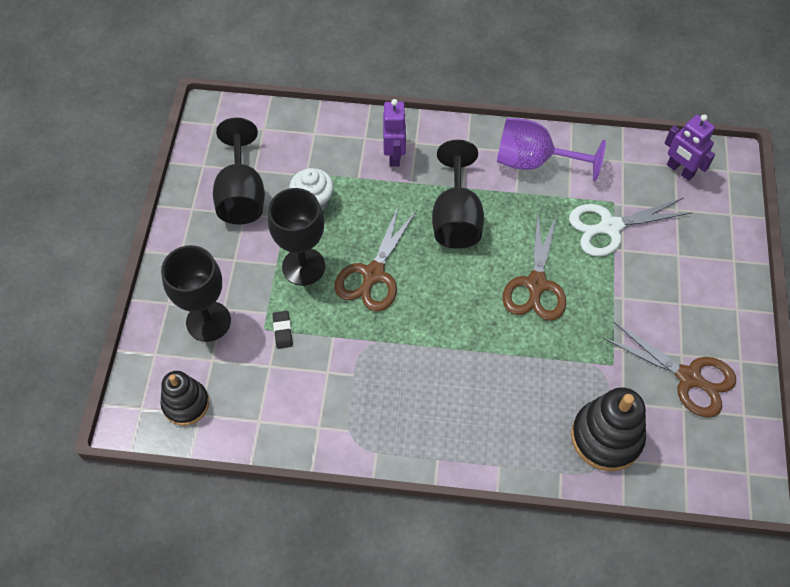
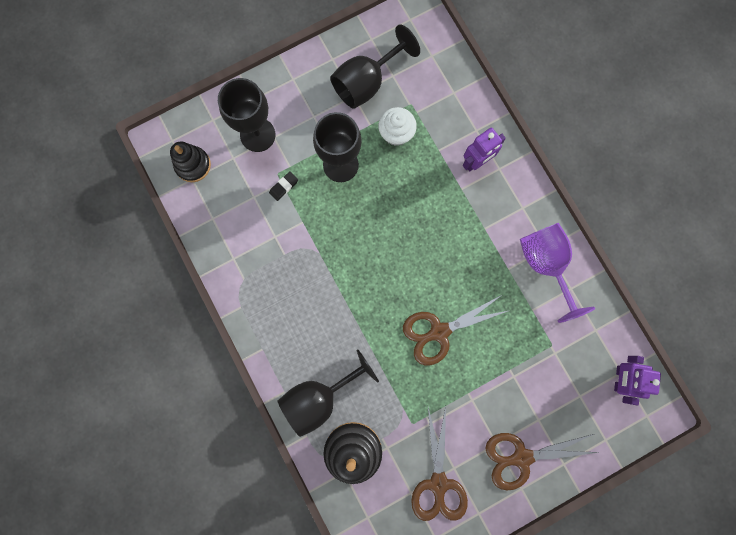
camera: 55 degrees right, 20 degrees up
brown scissors [334,205,417,311] -> brown scissors moved to [485,433,599,491]
black goblet [432,140,484,249] -> black goblet moved to [278,349,379,437]
white scissors [569,198,693,256] -> none

